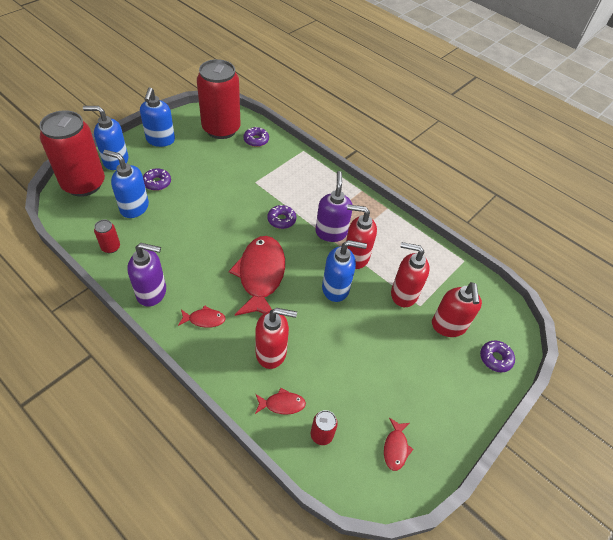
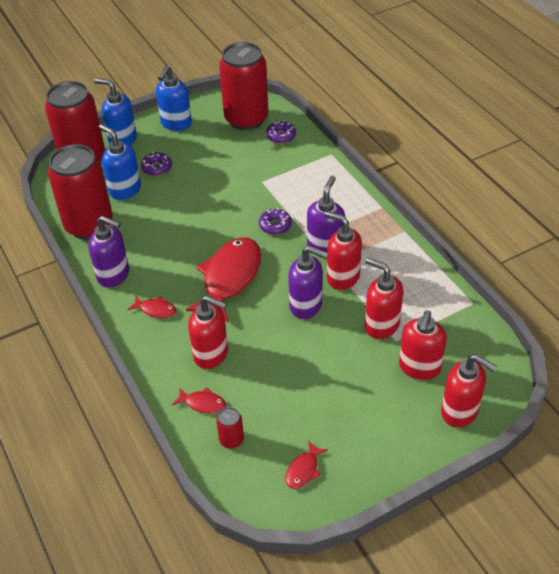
camera: 25 degrees right, 5 degrees down
red can [94,220,120,253] -> red can [48,144,113,239], size x2.48
blue soap dispenser [322,240,367,302] -> purple soap dispenser [288,246,328,319]
purple donut [480,340,515,372] -> red soap dispenser [441,354,497,428]

